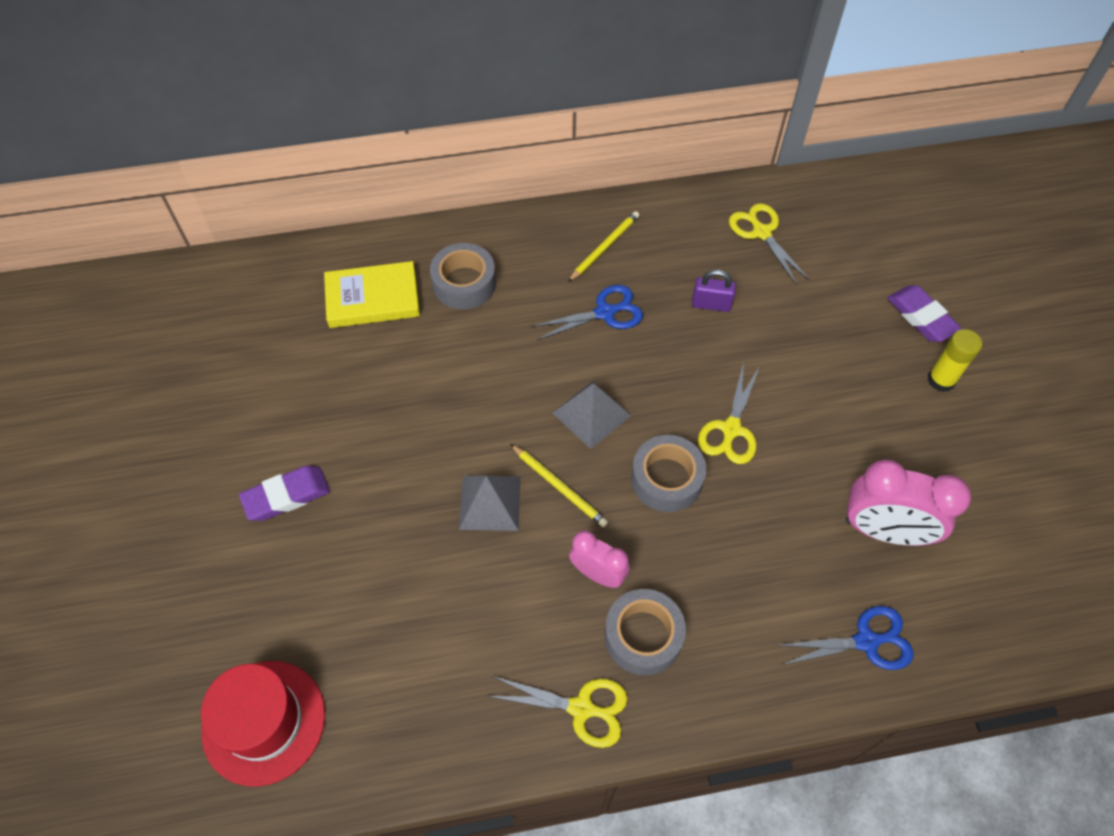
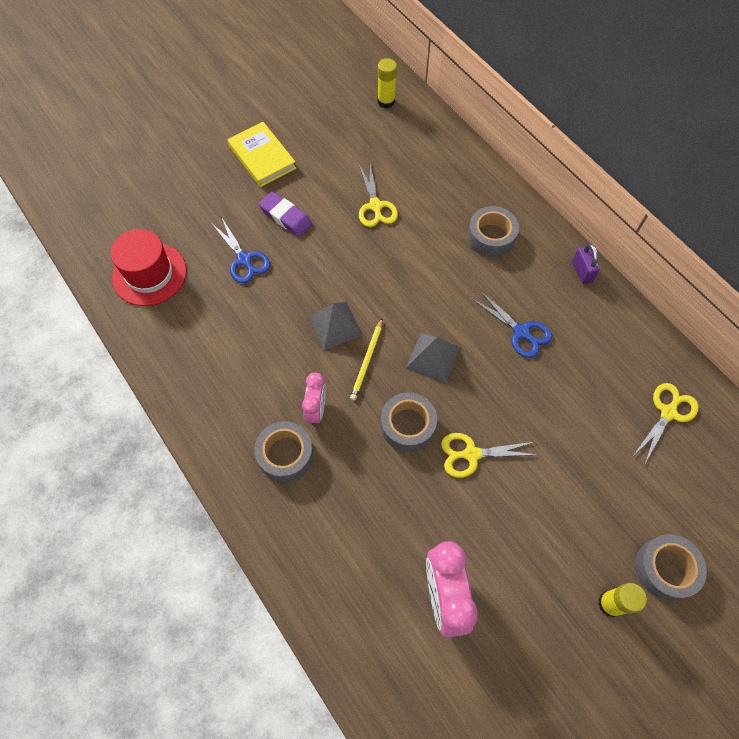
camera: 65 degrees right, 5 degrees up
yellow book [324,261,420,328] -> yellow book moved to [227,122,296,187]
yellow scissors [488,676,628,748] -> yellow scissors moved to [359,164,398,227]
yellow pencil [568,211,639,282] -> none
purple padlock [692,270,736,312] -> purple padlock moved to [572,244,600,284]
blue scissors [775,606,914,670] -> blue scissors moved to [211,218,270,283]
purple eraser [887,285,962,342] -> grey tape [635,534,707,600]
none -> yellow glue stick [377,58,397,108]

